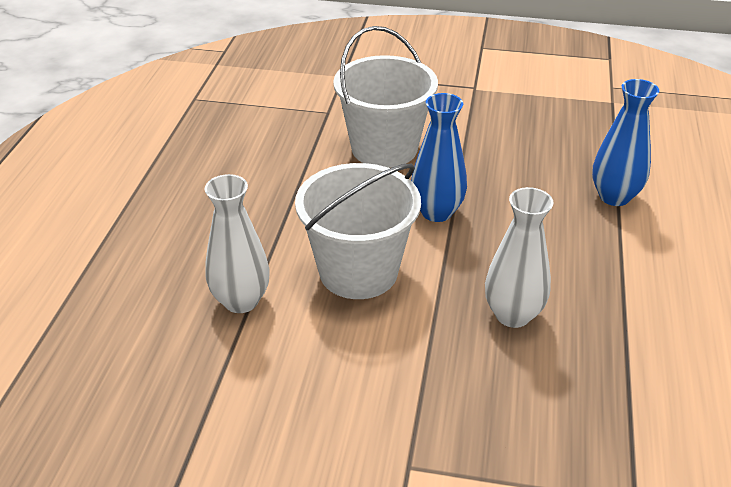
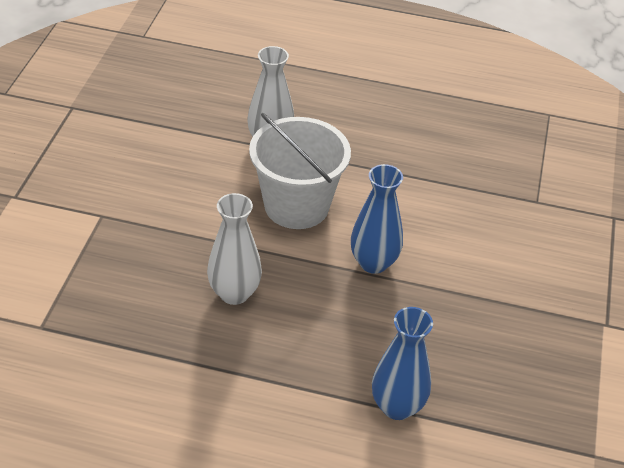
camera: 90 degrees right, 5 degrees up
white bucket [333,26,438,168] -> none

